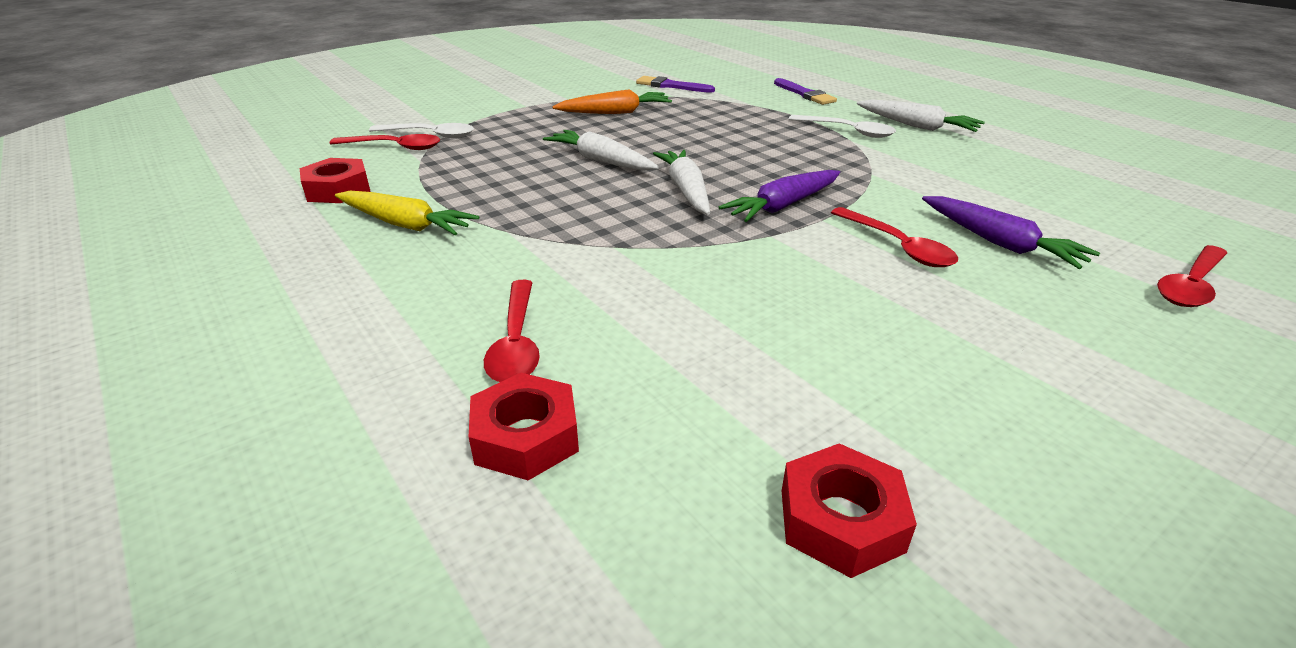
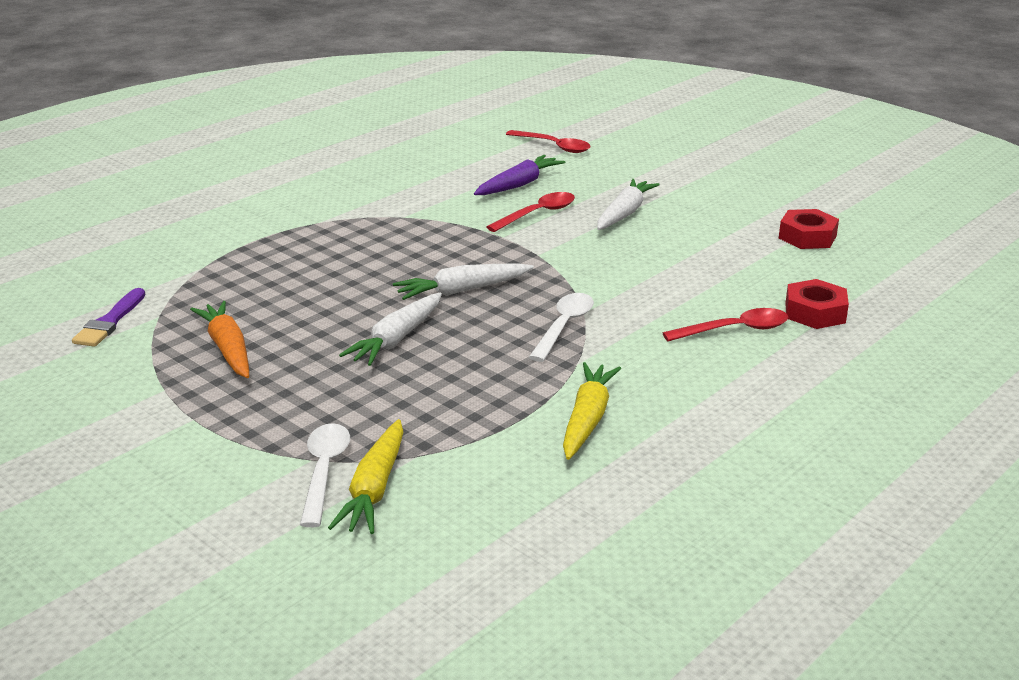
camera: 100 degrees left, 5 degrees down
red nut [300,158,371,203] -> none
red spoon [329,134,440,150] -> yellow carrot [328,419,403,534]
purple carrot [719,170,840,222] -> none
purple brush [774,78,837,105] -> none
white spoon [788,115,896,138] -> white spoon moved to [529,293,594,362]
white carrot [857,100,985,132] -> white carrot moved to [597,179,660,230]

